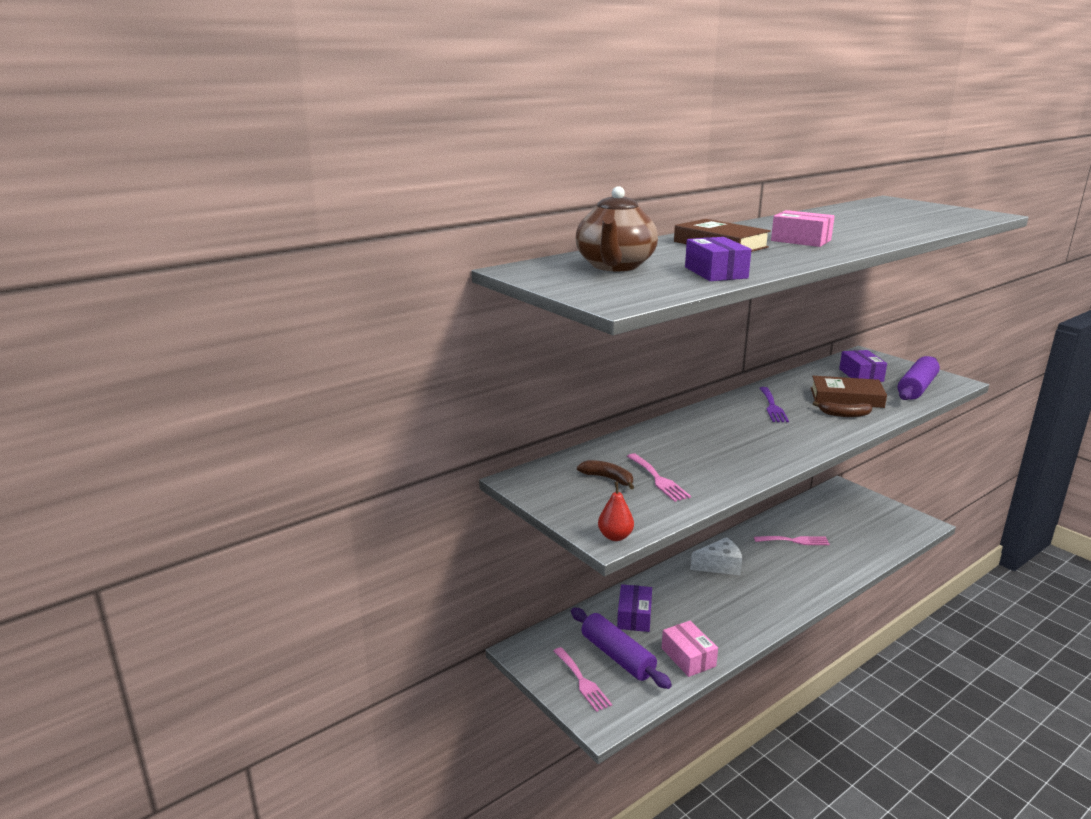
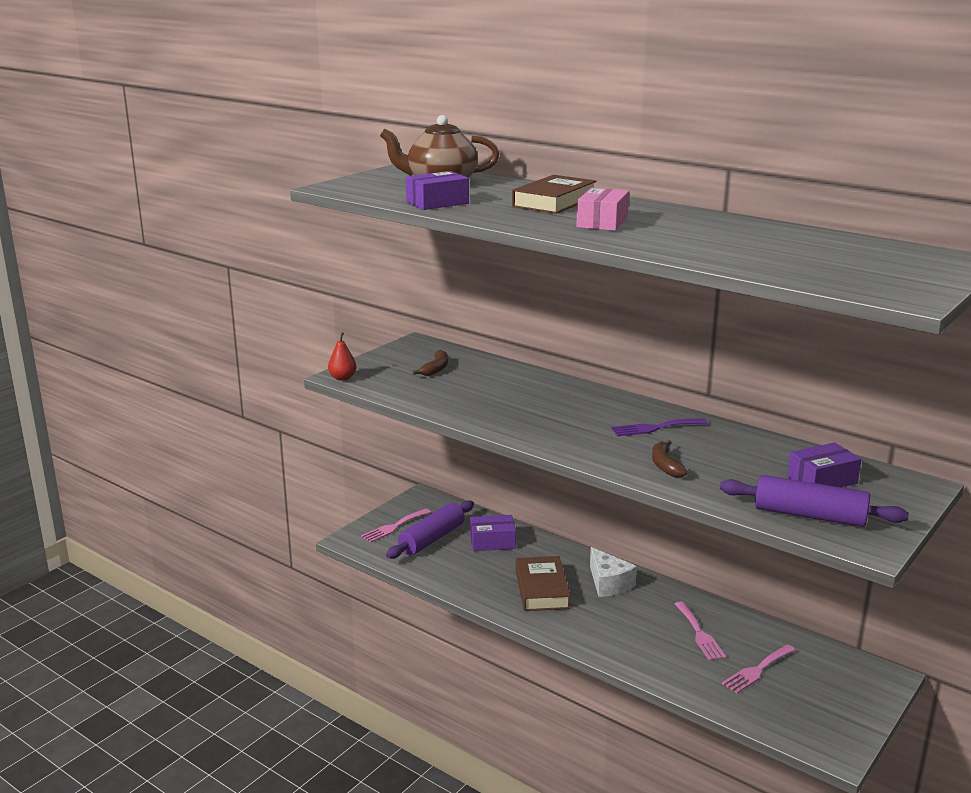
camera: 75 degrees right, 0 degrees up
pink fork [627,453,691,502] -> pink fork moved to [722,645,795,693]
pink box [662,621,718,677] -> none
brown book [811,376,887,408] -> brown book moved to [516,556,570,611]

